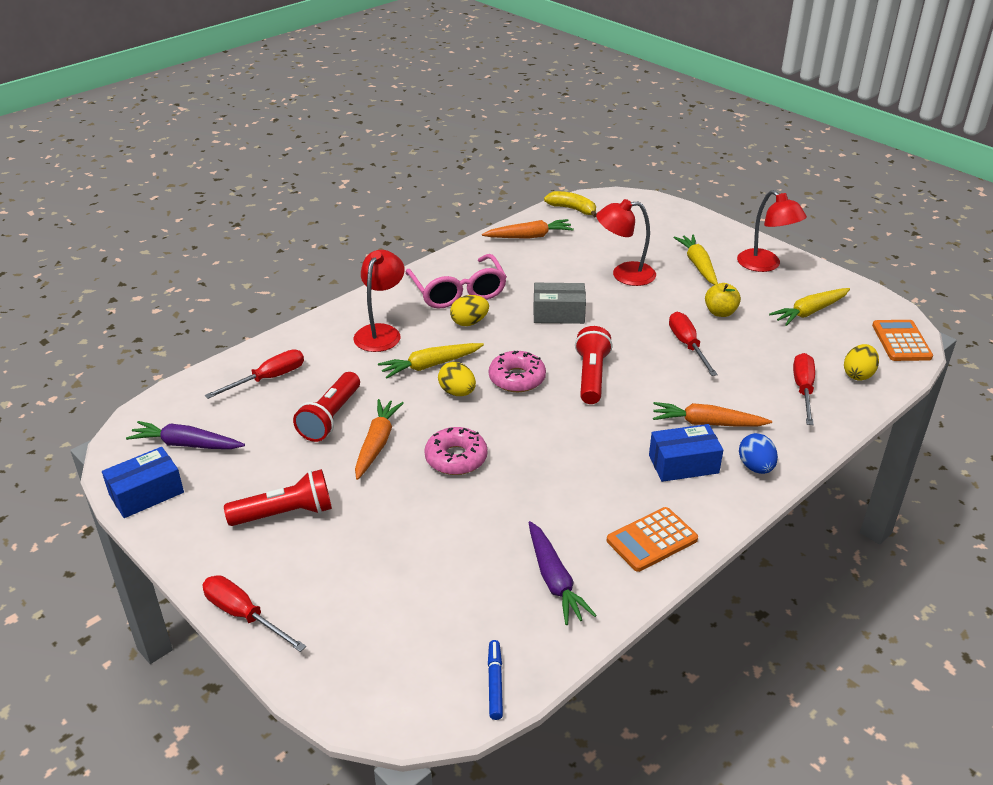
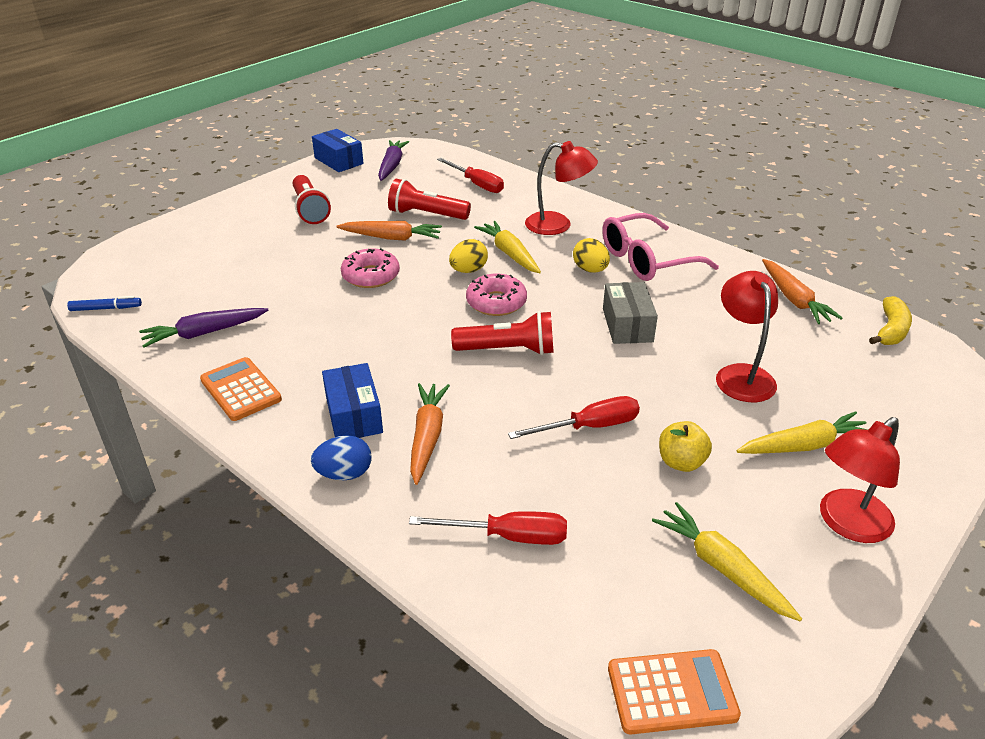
camera: 85 degrees right, 0 degrees up
red screwdriver [202,575,306,652] -> none
yellow egg [844,344,879,381] -> none

